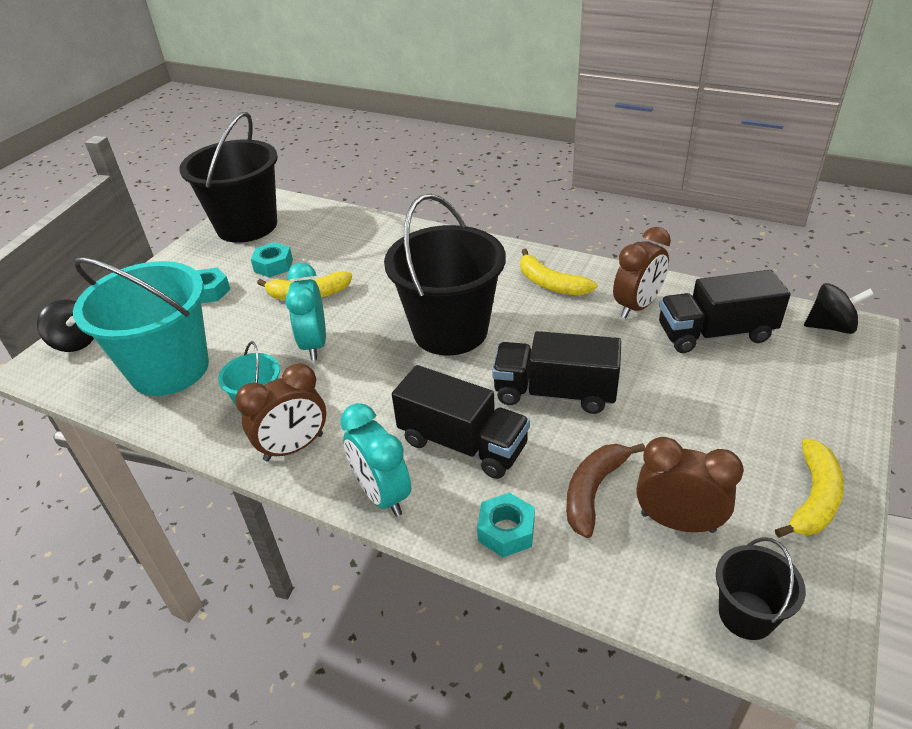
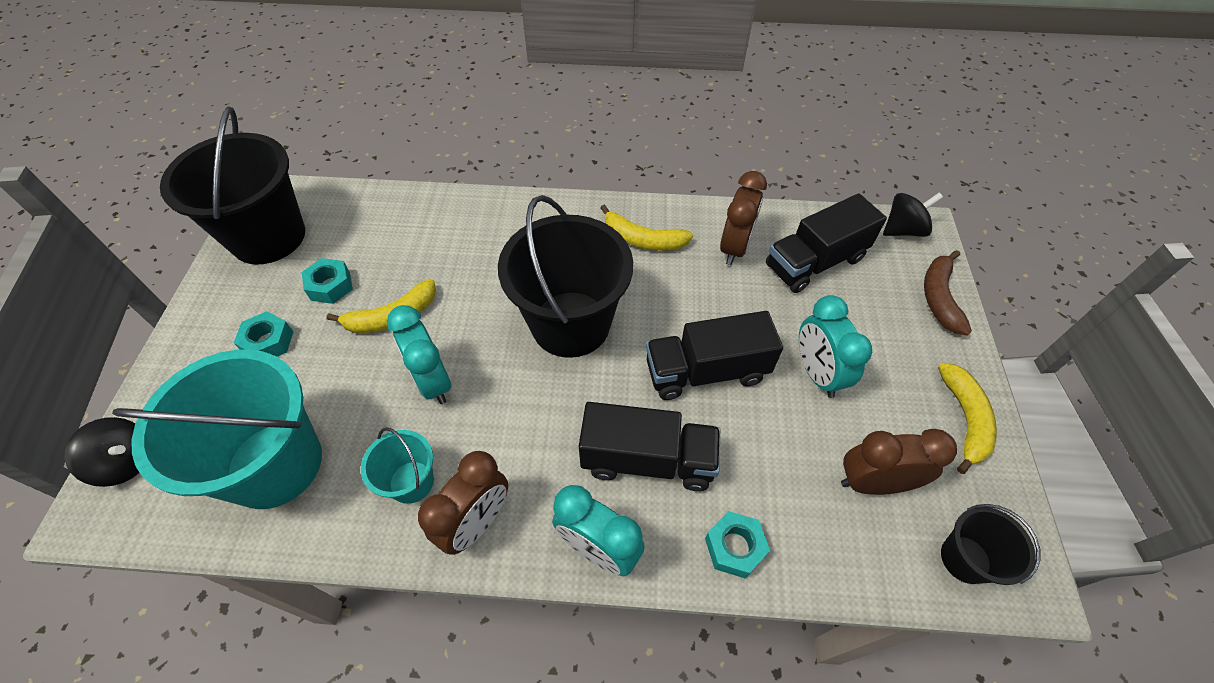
camera: 25 degrees left, 15 degrees up
brown banana [566,443,645,538] -> brown banana moved to [924,250,972,336]
none -> turquoise clock [799,295,872,398]

